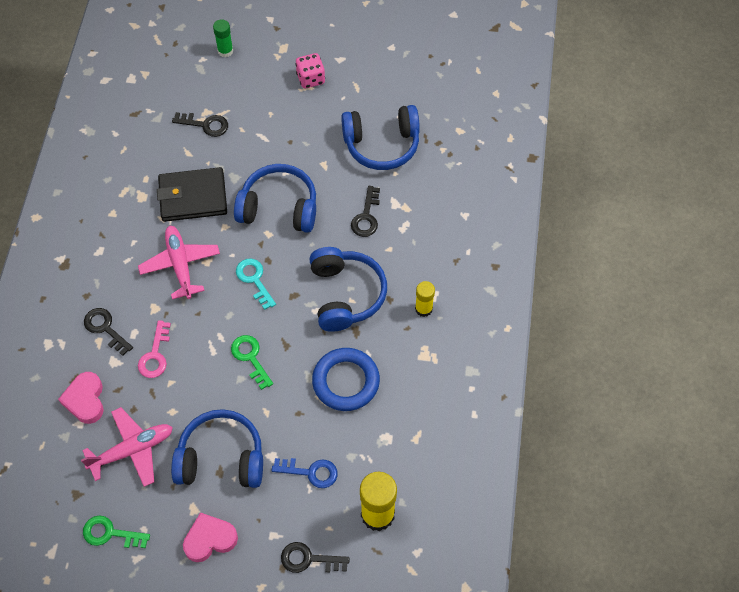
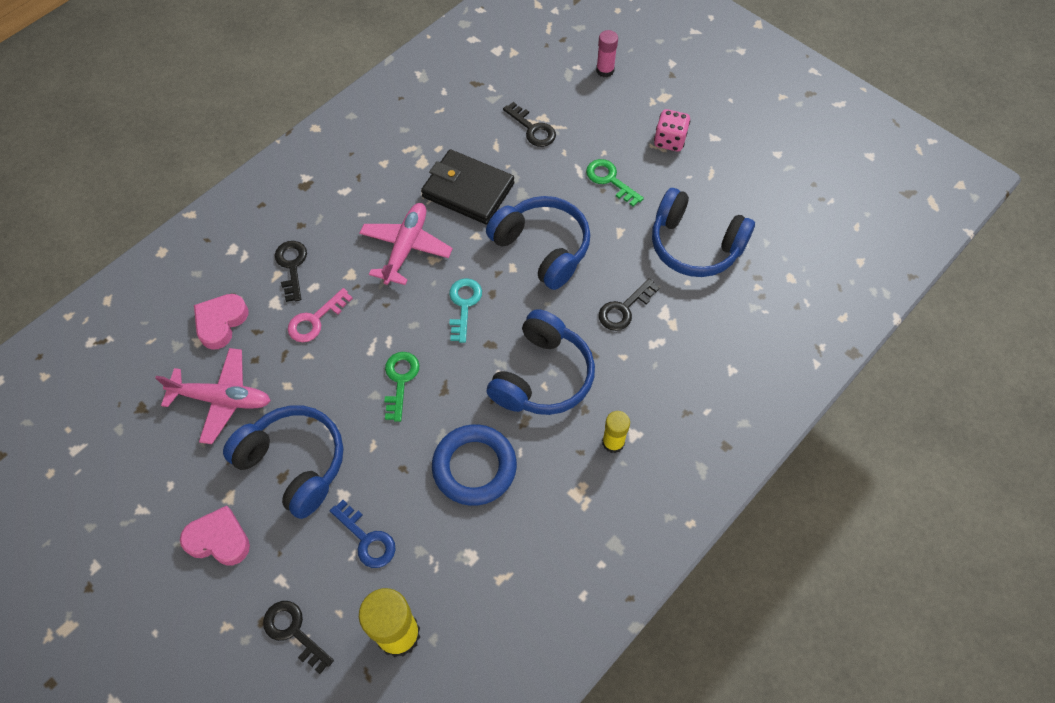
camera: 35 degrees right, 0 degrees up
green key [83,515,150,548] -> green key moved to [586,159,644,207]
green glue stick [213,19,233,57] -> pink glue stick [596,30,618,77]

